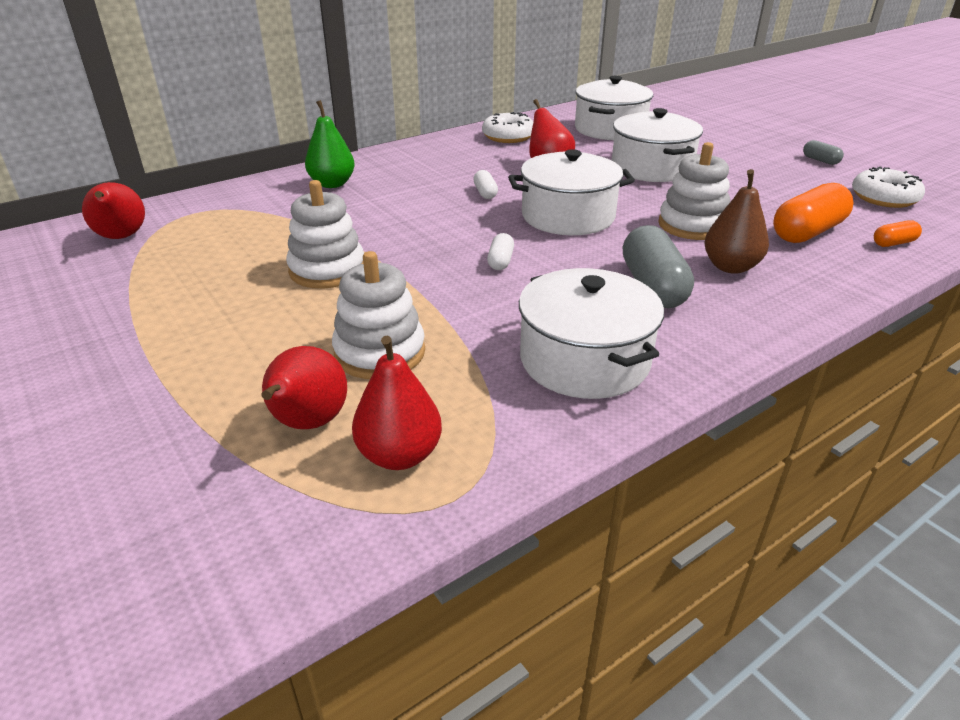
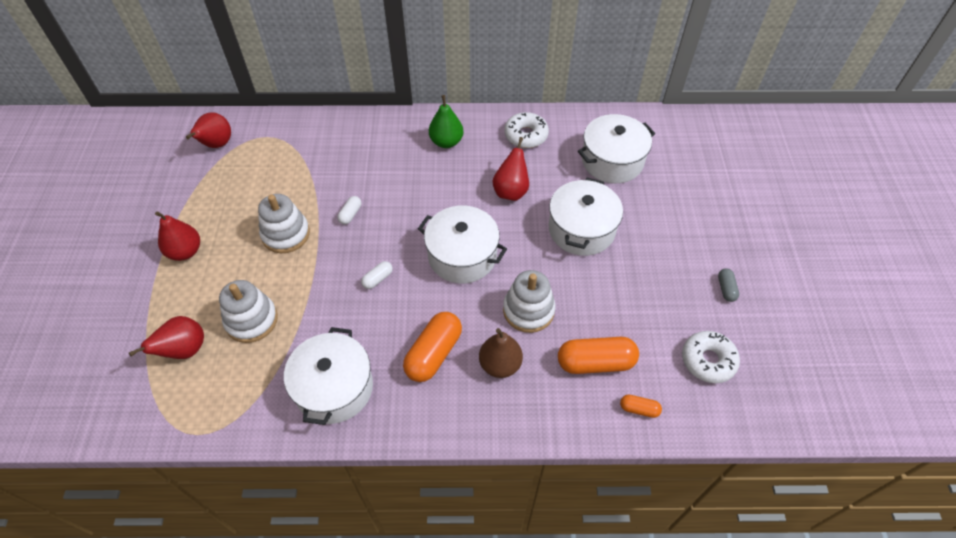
camera: 35 degrees right, 20 degrees up
green pear [305,100,355,188] -> green pear moved to [429,95,464,148]
red pear [352,336,442,470] -> red pear moved to [155,211,200,261]
white capsule [473,170,498,199] -> white capsule moved to [338,196,362,224]
grey capsule [623,225,694,308] -> orange capsule [403,312,462,382]

